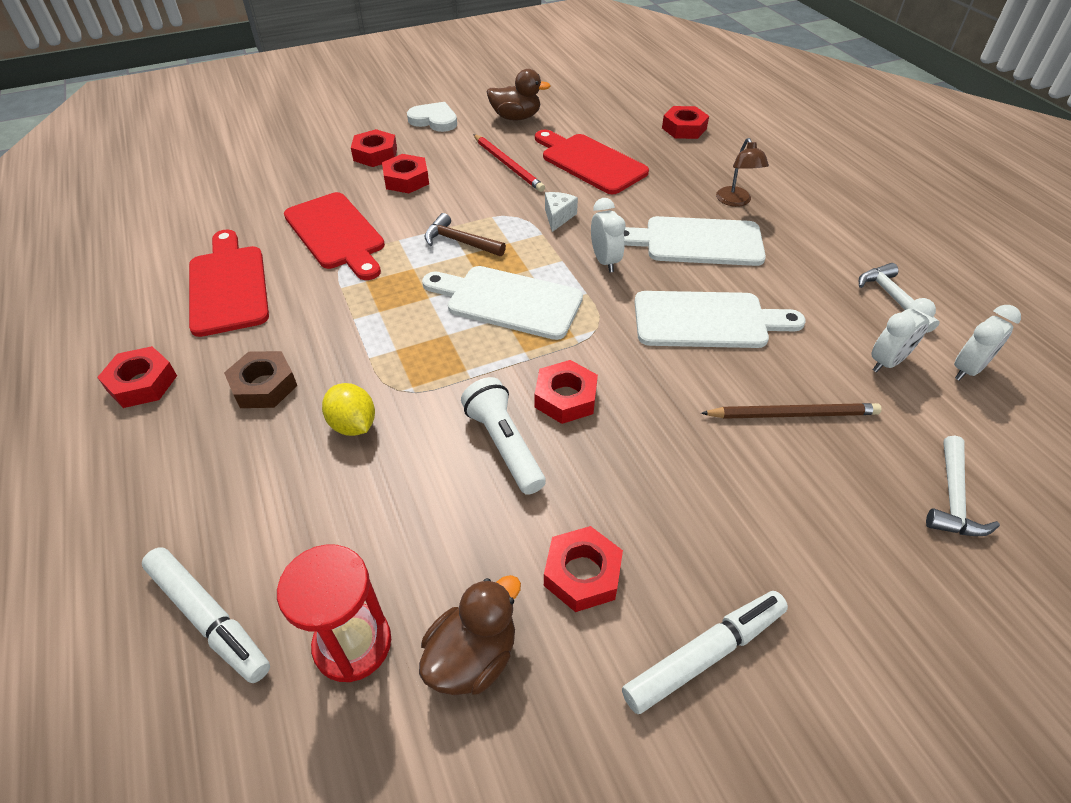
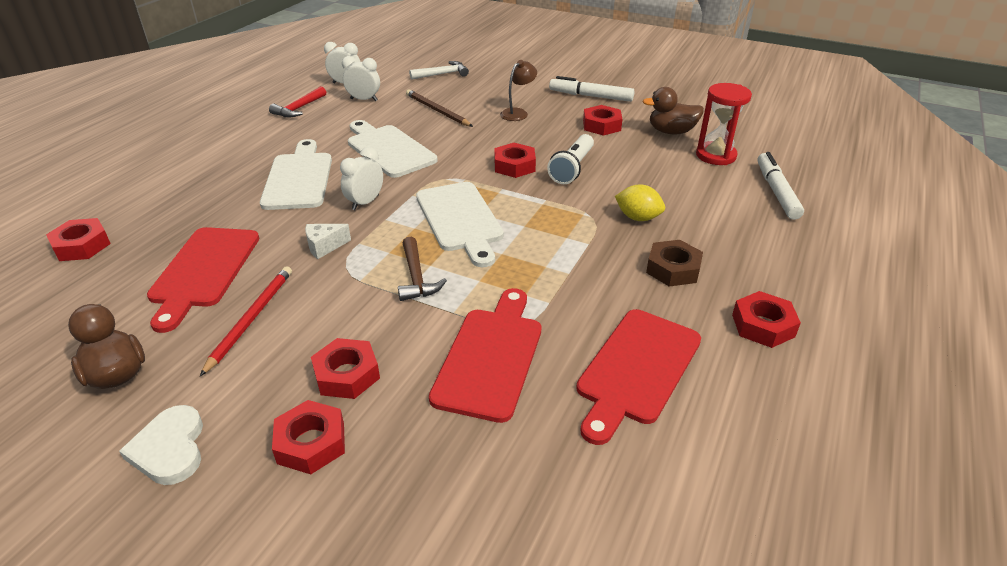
camera: 130 degrees left, 10 degrees down
yellow lemon [322,383,375,436] -> yellow lemon turned 75 degrees counterclockwise [615,184,665,221]
white cutting board [624,216,766,266] -> white cutting board turned 150 degrees counterclockwise [260,139,332,210]
brown lamp [716,138,769,207] -> brown lamp moved to [500,60,537,121]
white hammer [859,263,940,333] -> red hammer [269,86,326,117]

